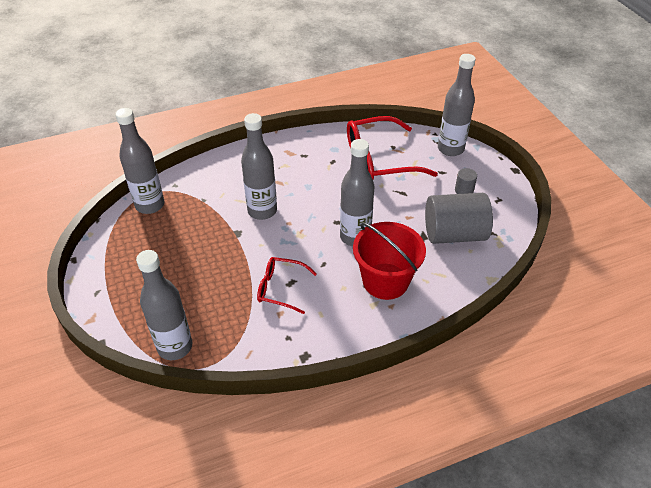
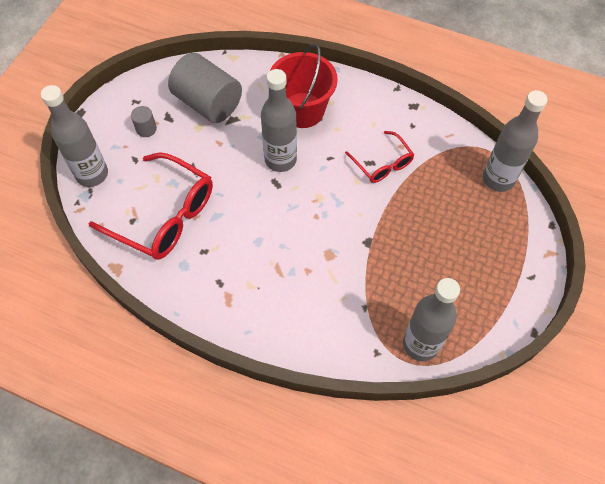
camera: 135 degrees left, 15 degrees up
grey bottle [241,113,277,220] -> none

